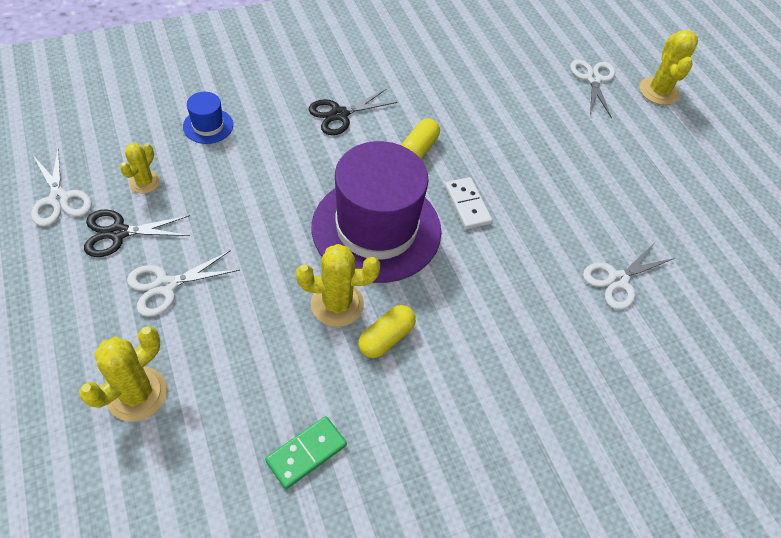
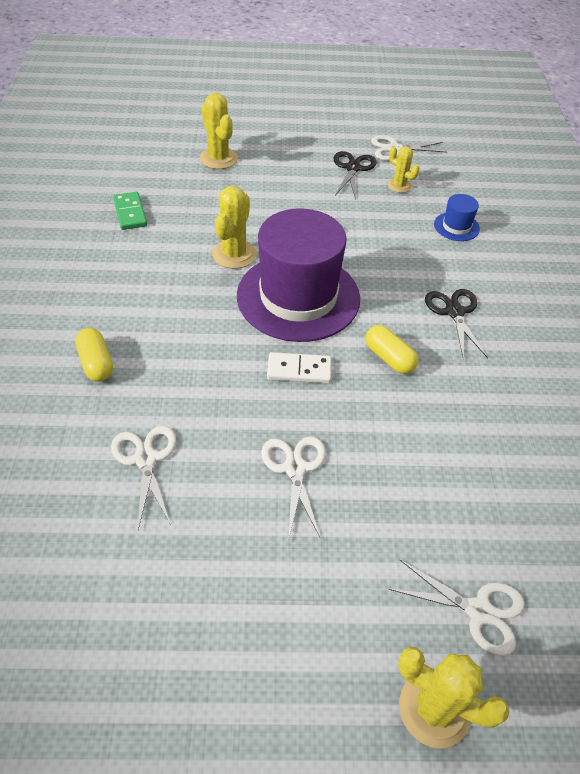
camera: 115 degrees right, 5 degrees down
white scissors [127,250,240,317] -> white scissors moved to [261,436,326,539]
yellow capsule [358,305,416,358] -> yellow capsule moved to [75,328,113,382]

